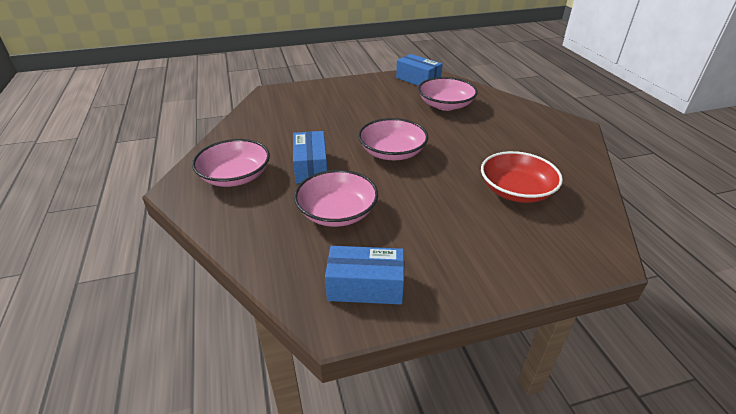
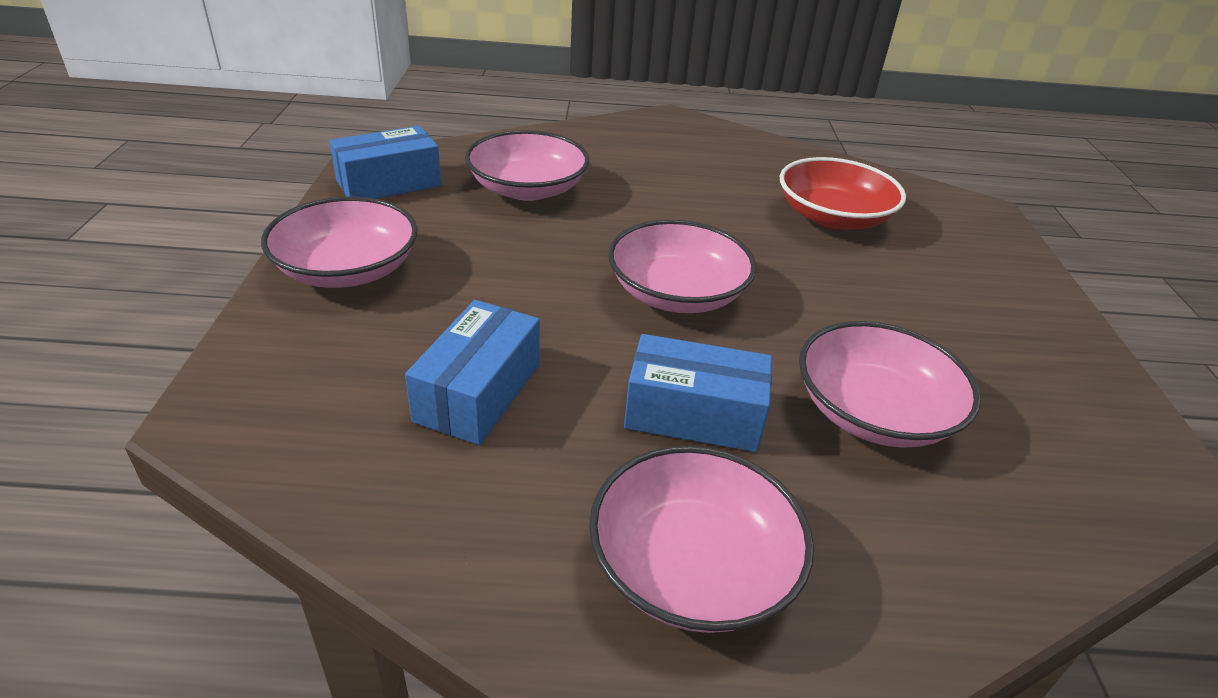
camera: 75 degrees left, 0 degrees up
blue box [325,246,404,304] -> blue box moved to [405,300,540,445]
none -> pink bowl [261,197,418,288]

